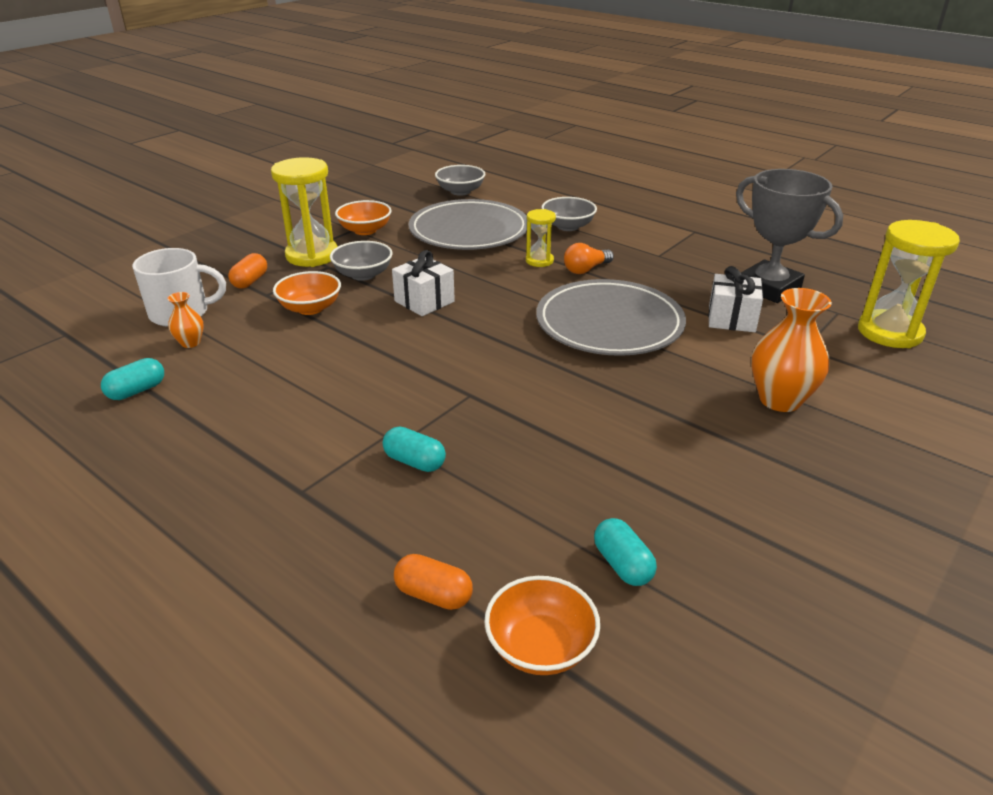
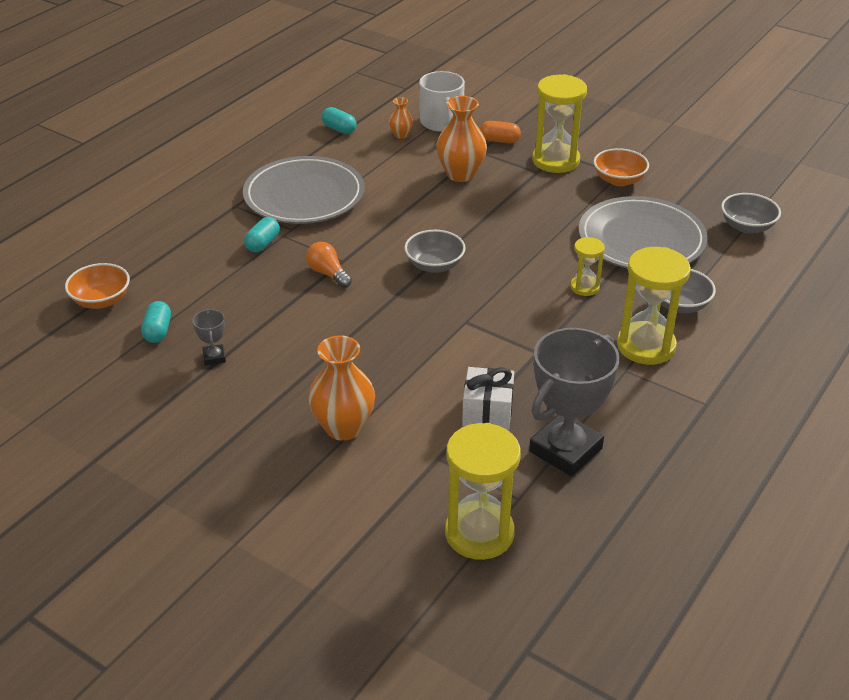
camera: 85 degrees right, 5 degrees up
orange bowl [273,271,341,315] -> orange vase [436,96,487,182]
grey bowl [330,241,393,281] -> grey bowl moved to [404,230,466,273]
white gift [392,250,455,316] -> none
orange capsule [394,554,473,610] -> none
grey plate [536,279,686,356] -> grey plate moved to [243,156,364,224]
orange light bulb [564,243,614,274] -> orange light bulb moved to [306,242,352,288]
turquoise capsule [594,518,657,586] -> turquoise capsule turned 60 degrees counterclockwise [141,301,171,343]
none -> grey trophy [192,309,226,365]
none -> yellow hourglass [617,247,691,365]

